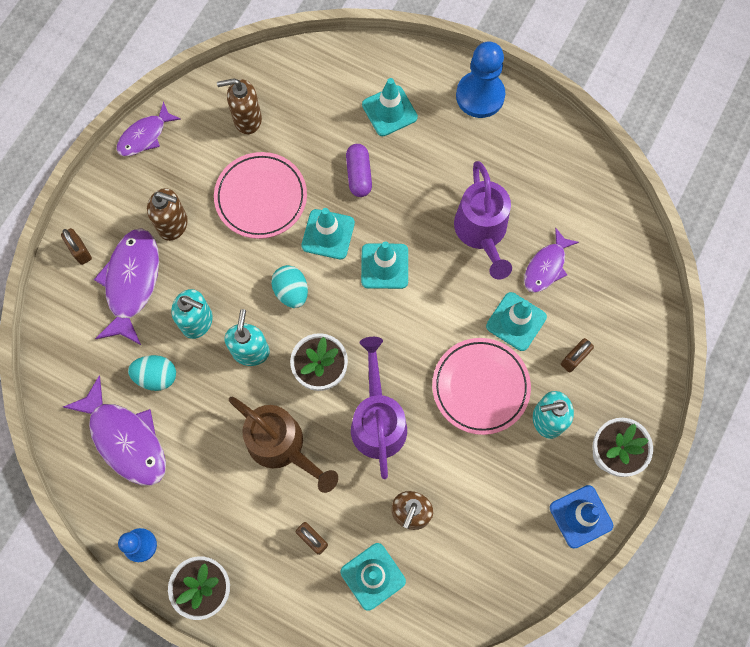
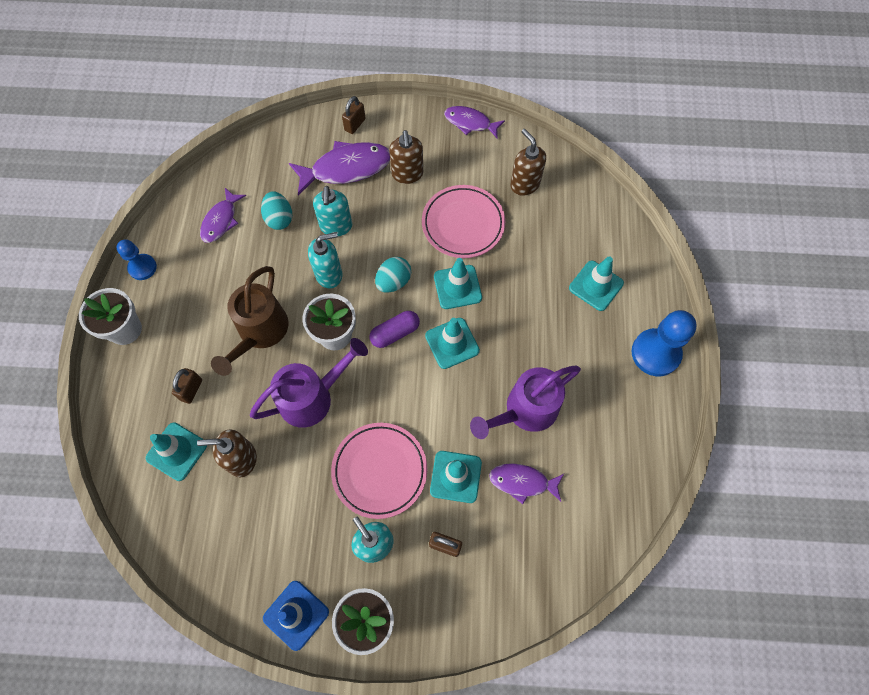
camera: 65 degrees right, 5 degrees down
purple fish [63,375,166,486] -> purple fish [200,188,246,243], size x0.62
purple capsule [346,144,372,197] -> purple capsule moved to [369,311,420,348]

